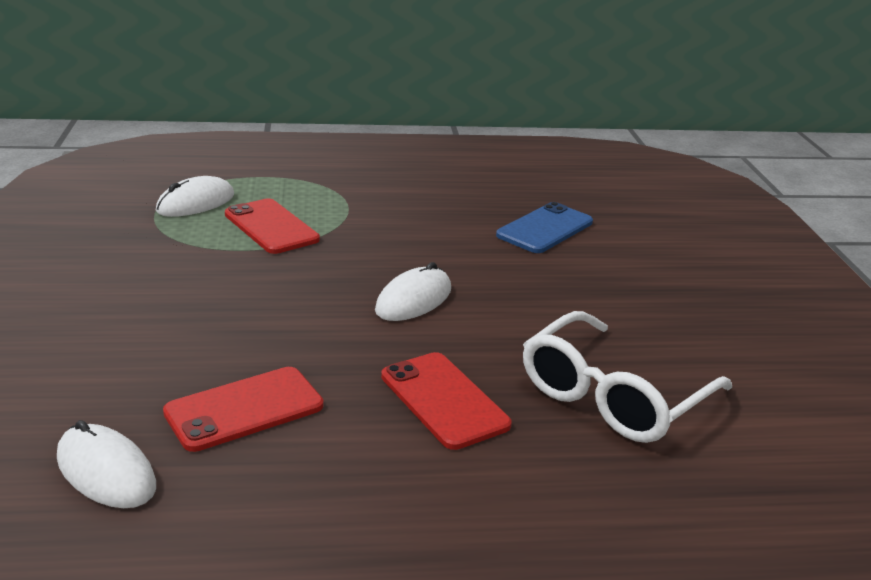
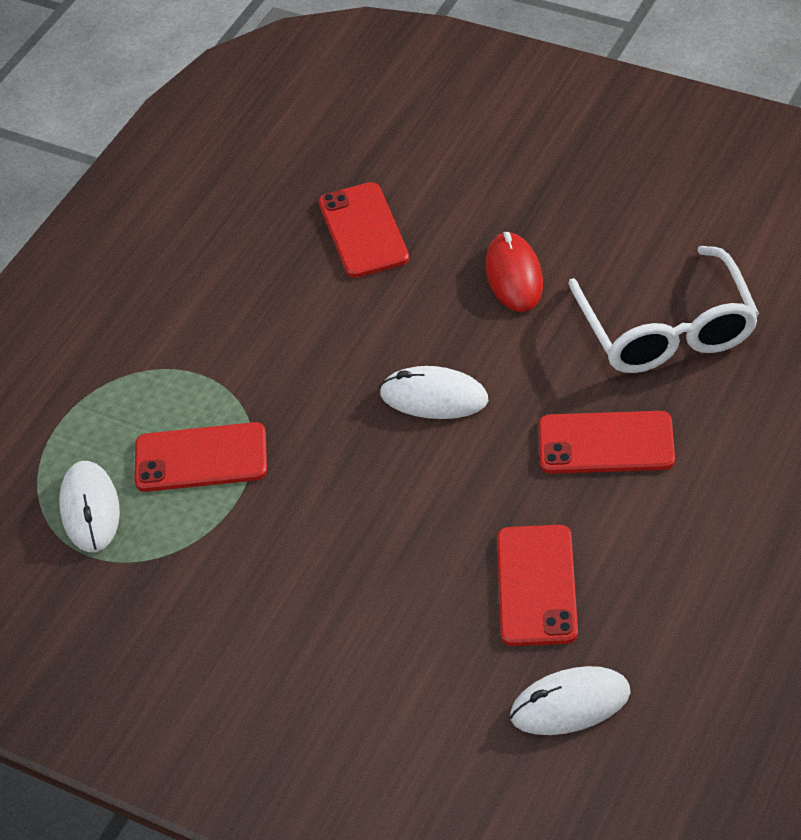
camera: 50 degrees left, 20 degrees up
white mouse [375,262,451,321] -> white mouse turned 60 degrees counterclockwise [379,366,488,419]
blue phone [496,202,593,253] -> red phone [319,182,409,278]
none -> red mouse [486,232,543,312]

